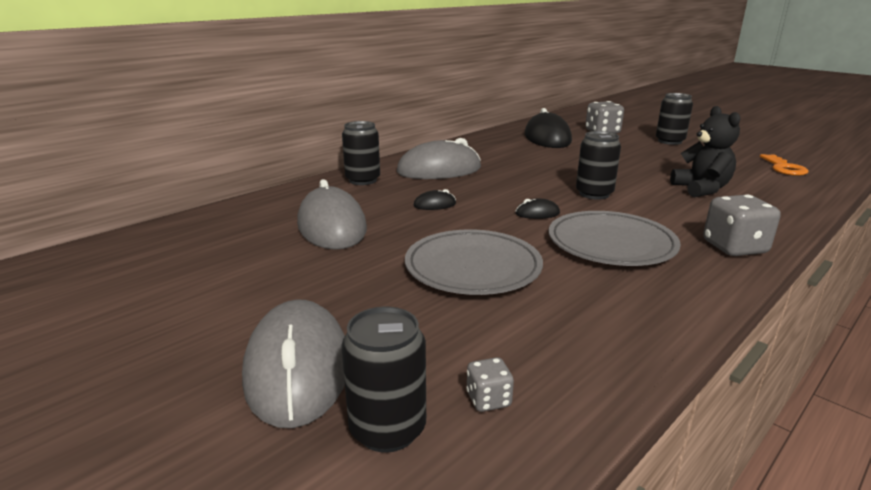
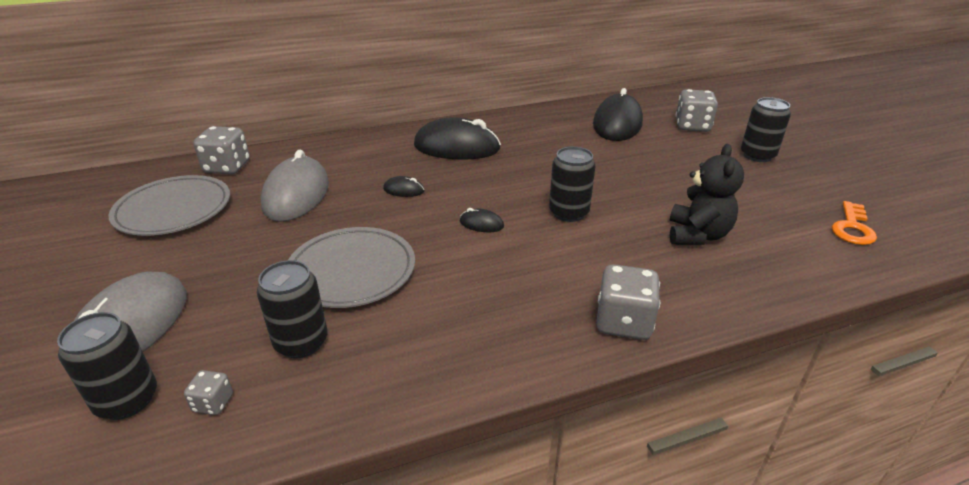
camera: 25 degrees right, 10 degrees up
black can [342,121,380,185] -> black can moved to [257,260,328,358]
grey mouse [397,138,481,179] -> black mouse [414,118,501,160]
grey plate [549,211,681,266] -> grey plate moved to [109,175,230,236]
none -> grey dice [194,126,250,174]

